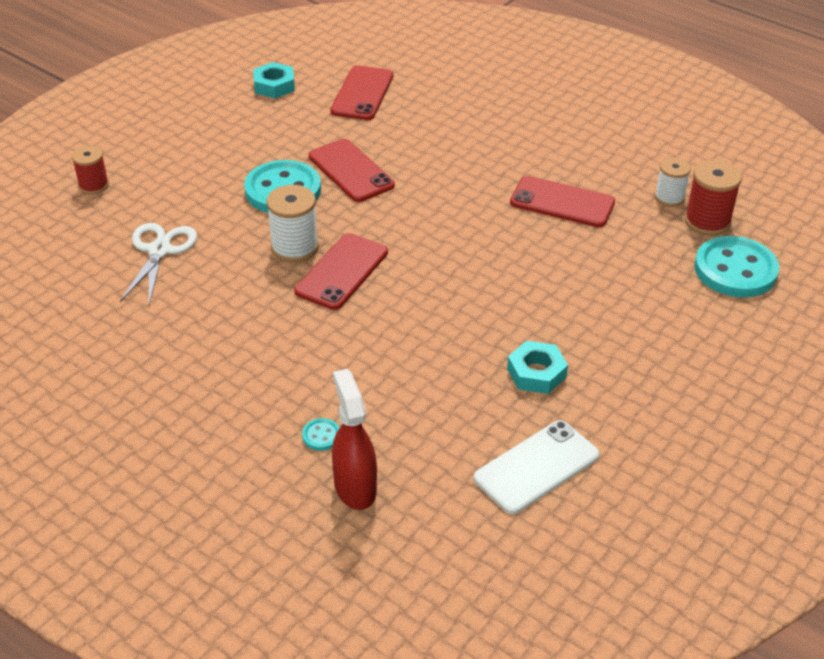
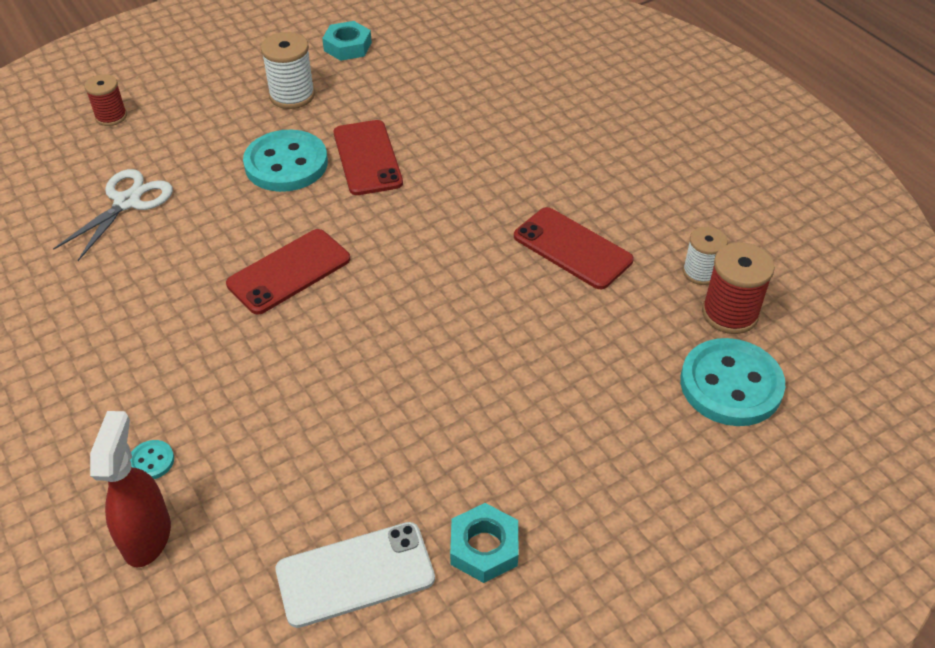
camera: 20 degrees right, 5 degrees up
white spool [266,185,319,263] -> white spool moved to [261,32,315,109]
red phone [330,65,393,120] -> none
turquoise nut [507,341,568,394] -> turquoise nut moved to [450,503,519,583]

